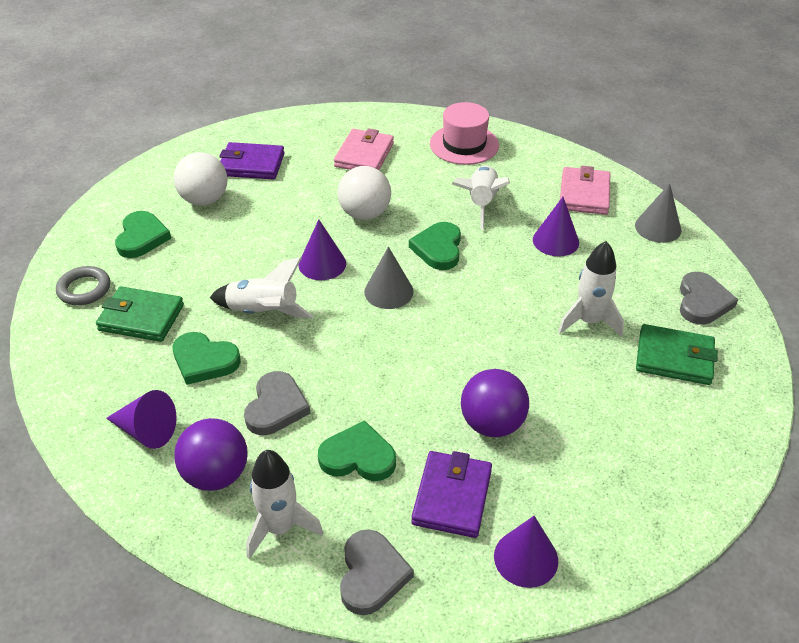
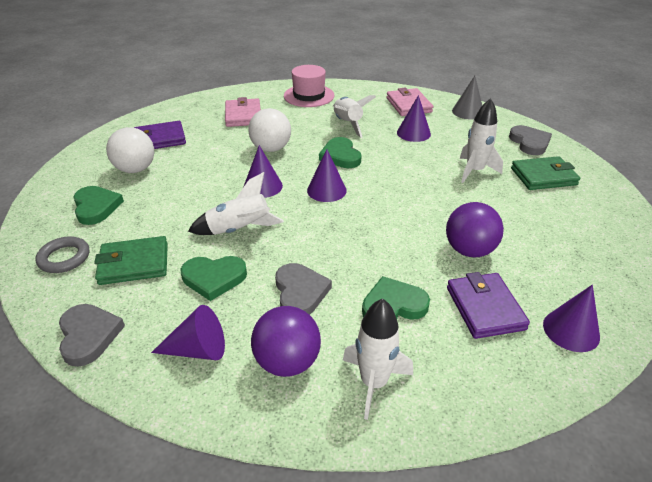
camera: 25 degrees left, 5 degrees down
grey heart [340,529,414,615] -> grey heart moved to [59,304,125,367]
grey cone [364,247,414,309] -> purple cone [307,149,347,202]

